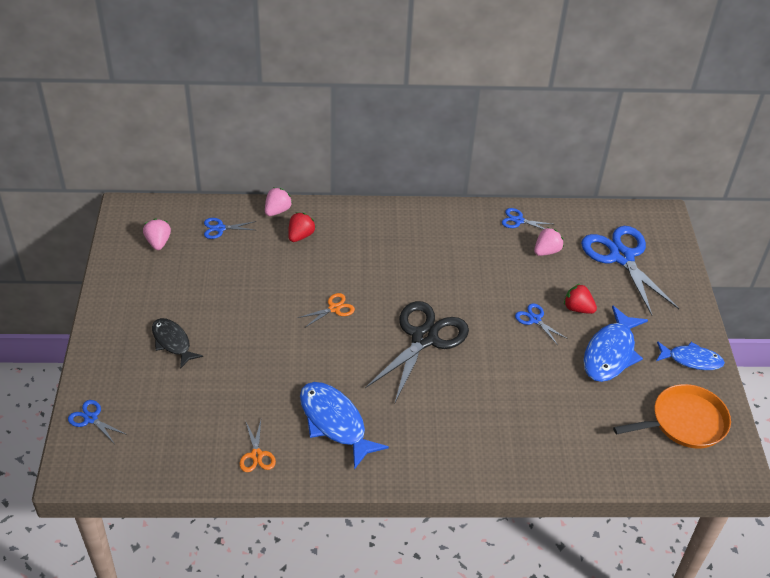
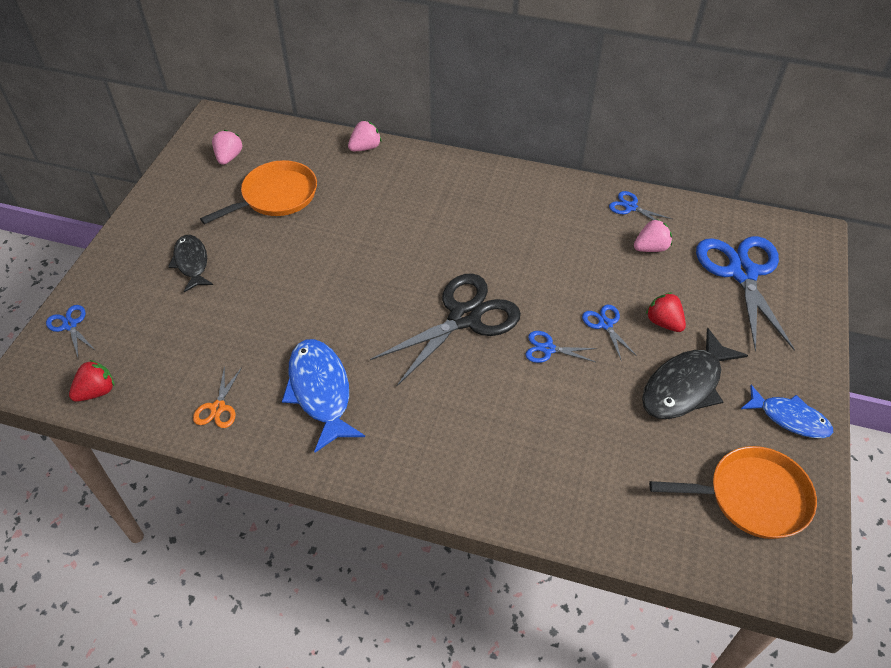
camera: 20 degrees right, 5 degrees up
blue scissors [204,218,256,239] -> blue scissors moved to [525,331,597,363]
red strawberry [288,212,316,242] -> red strawberry moved to [69,360,114,402]
orange scissors [297,293,355,327] -> none
blue fish [583,305,648,382] -> black fish [642,328,748,419]
none -> orange pan [200,160,317,224]

